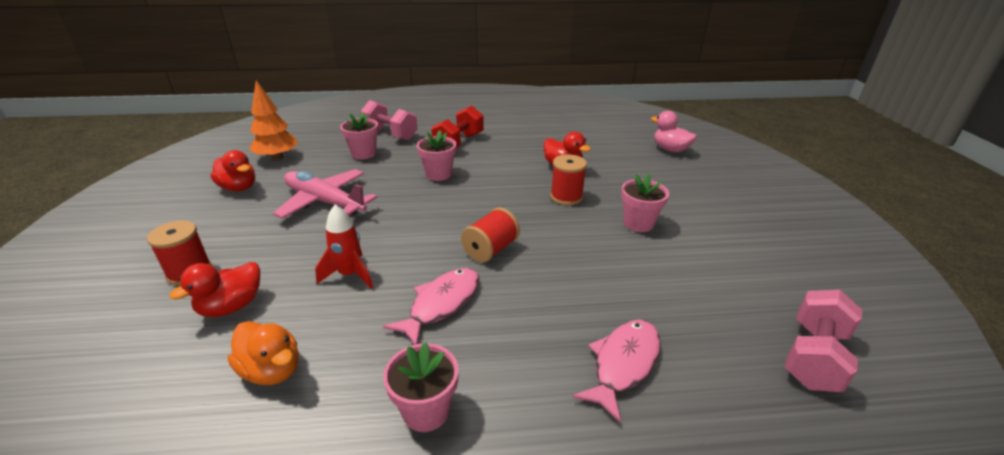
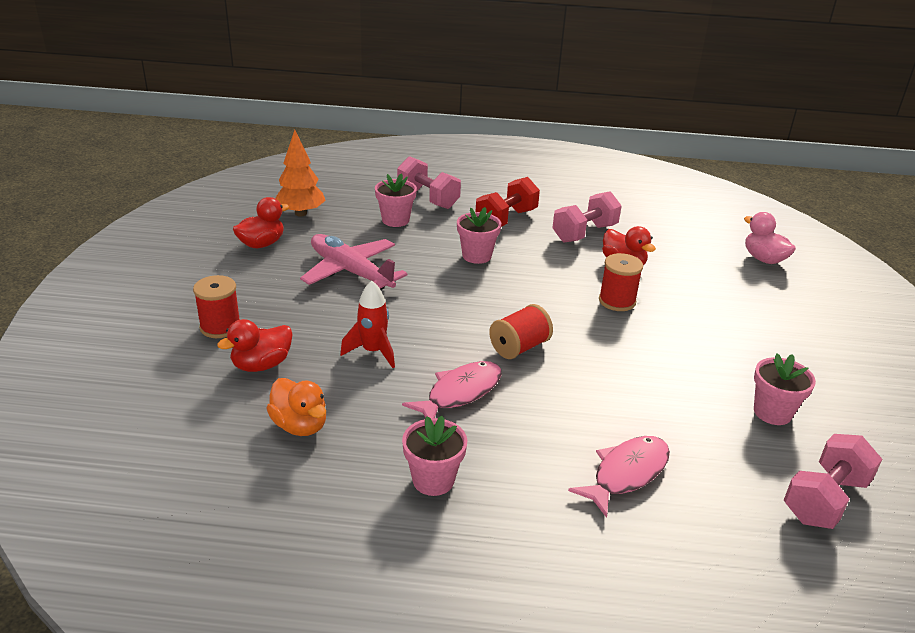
camera: 10 degrees right, 0 degrees up
red duck [210,150,255,191] -> red duck turned 90 degrees counterclockwise [233,197,289,248]
pink flower pot [621,173,669,232] -> pink flower pot moved to [754,353,816,425]
none -> pink dumbbell [552,191,622,242]

